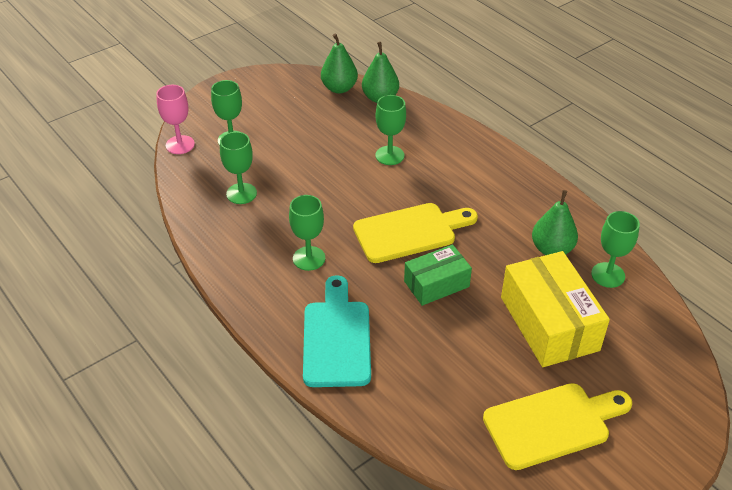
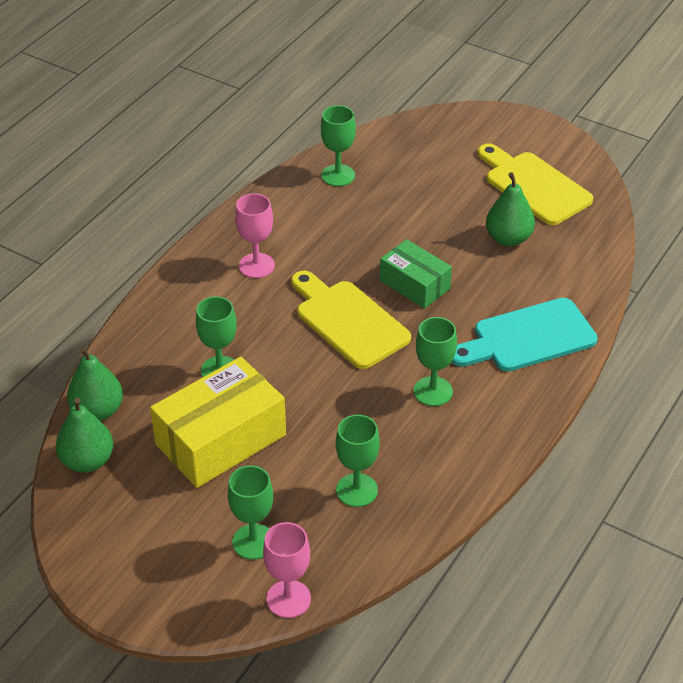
camera: 110 degrees left, 0 degrees up
yellow box [501,251,610,367] -> yellow box moved to [150,357,286,488]
green pear [532,190,578,255] -> green pear moved to [486,172,535,246]
none -> pink goblet [235,193,275,278]

